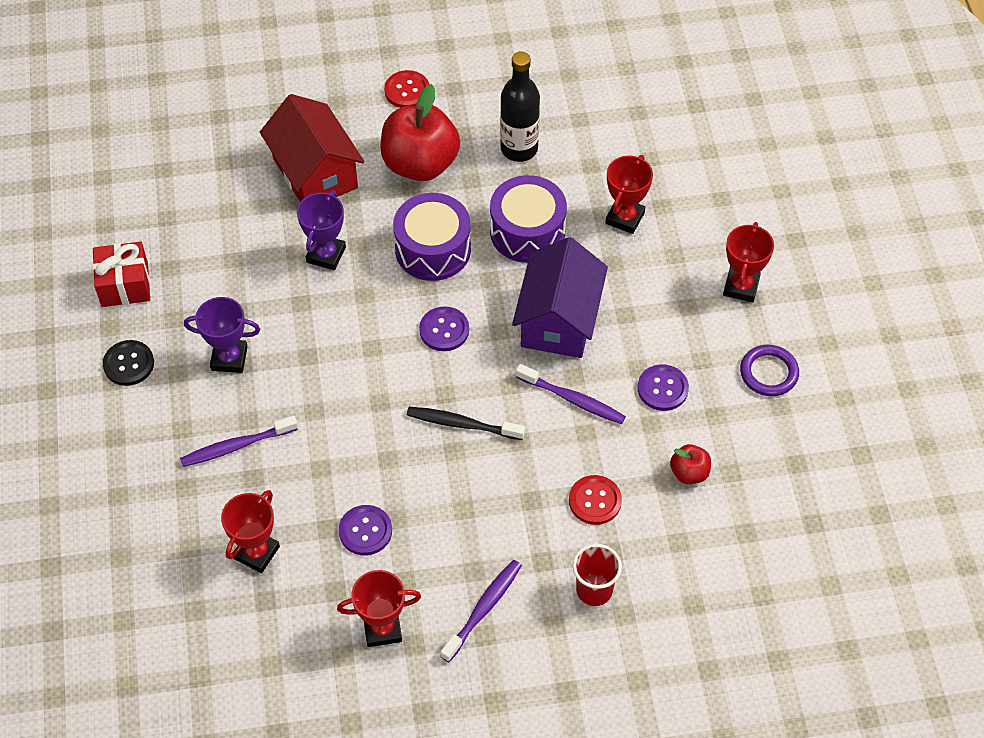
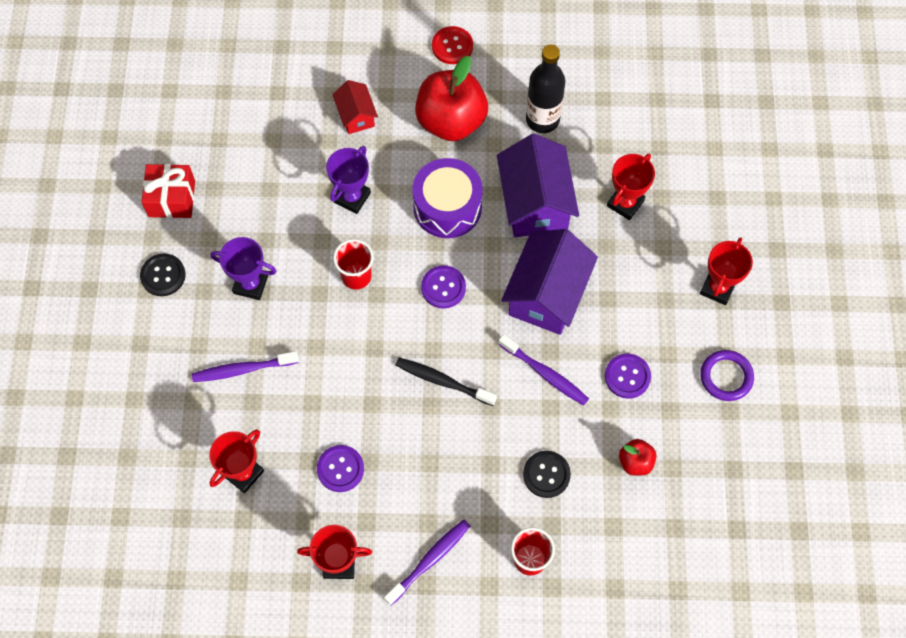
camera: 10 degrees right, 10 degrees up
red house [260,94,364,202] -> red house [332,80,378,134], size x0.52
purple drum [490,175,567,263] -> purple house [497,134,579,237]
red button [569,475,622,525] -> black button [523,451,571,498]
none -> red cup [333,239,374,290]

